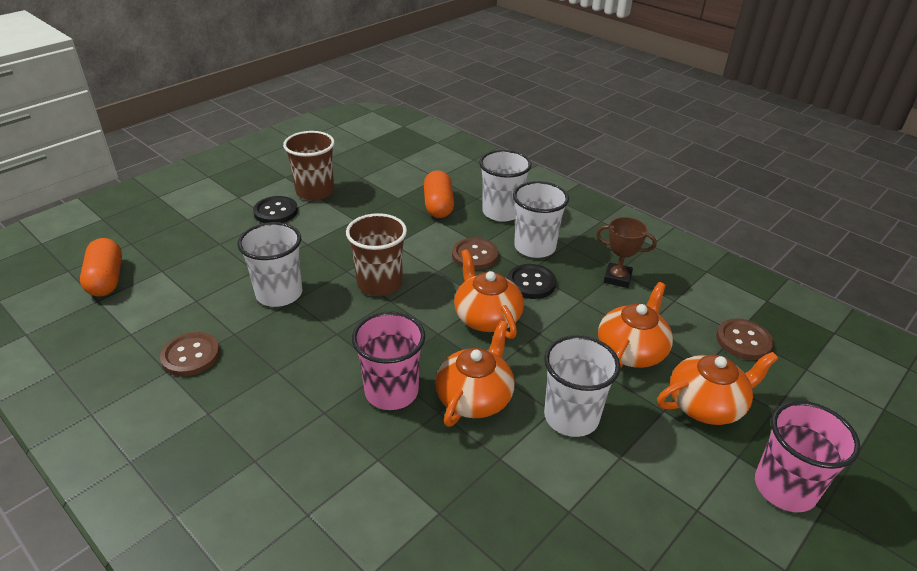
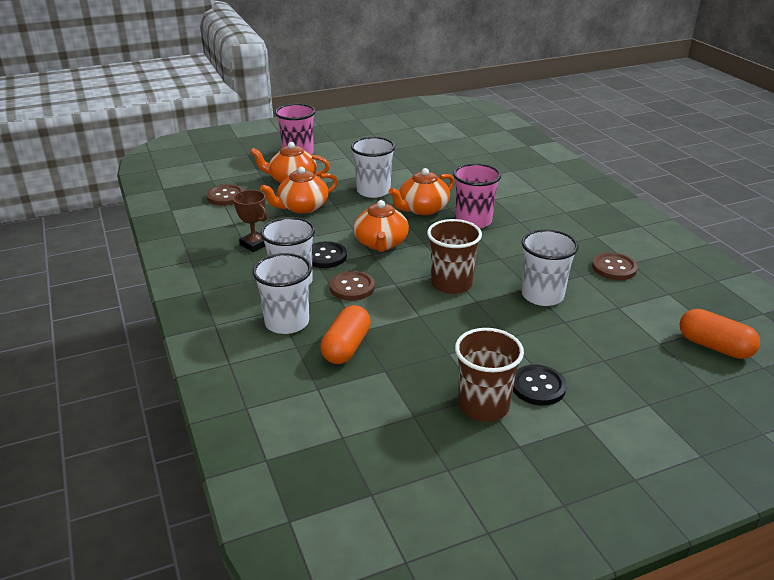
camera: 155 degrees left, 5 degrees down
orange capsule [80,238,122,296] -> orange capsule turned 60 degrees counterclockwise [680,309,760,359]

